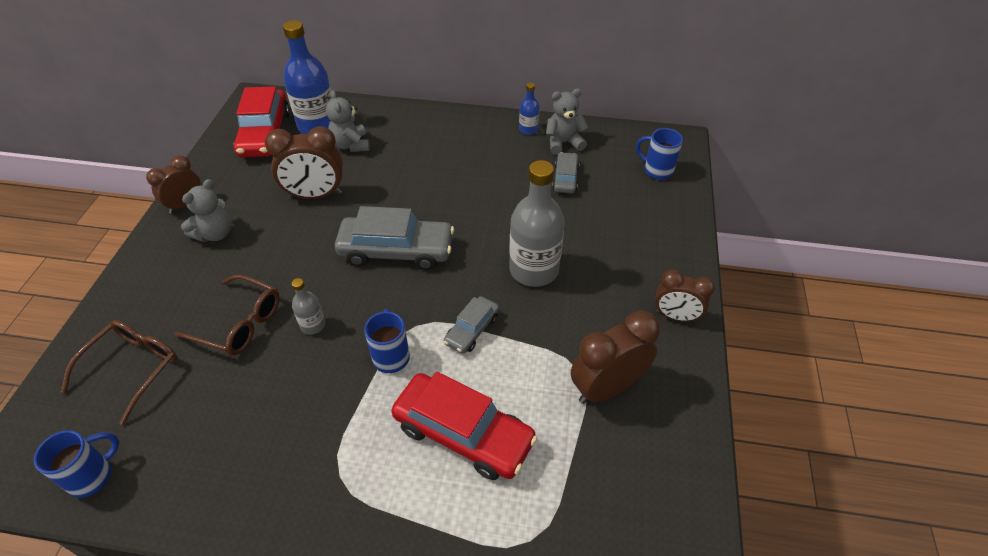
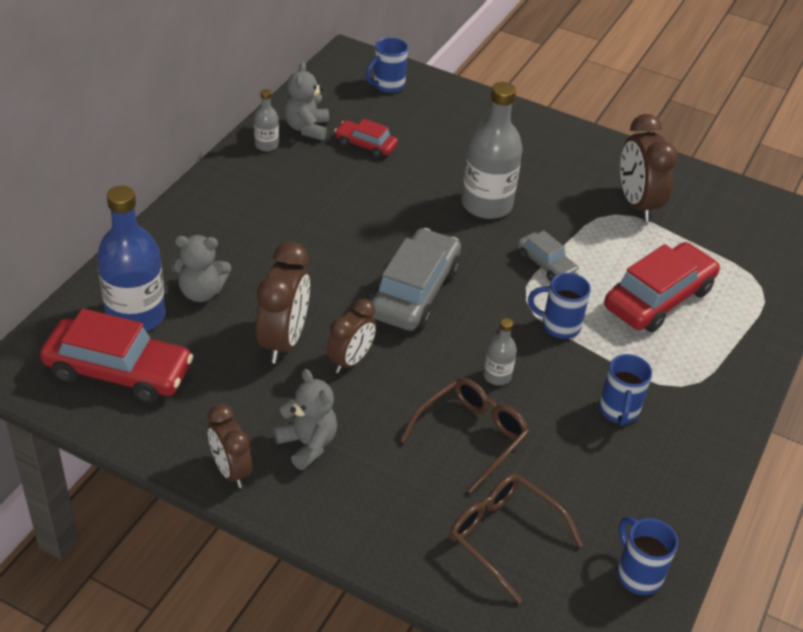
camera: 75 degrees left, 5 degrees down
blue bottle [519,83,540,135] -> grey bottle [254,89,279,151]
grey car [552,152,580,193] -> red car [334,119,398,158]
brown clock [655,270,715,322] -> brown clock moved to [327,299,376,373]
none -> blue mug [599,354,652,426]

